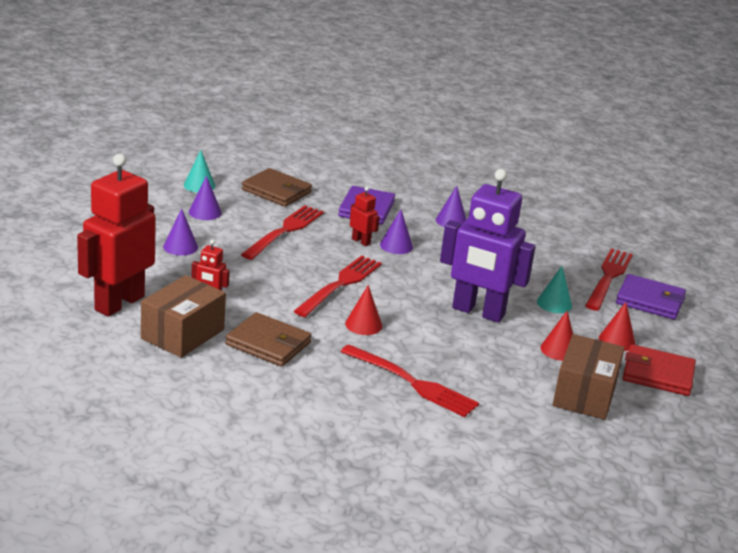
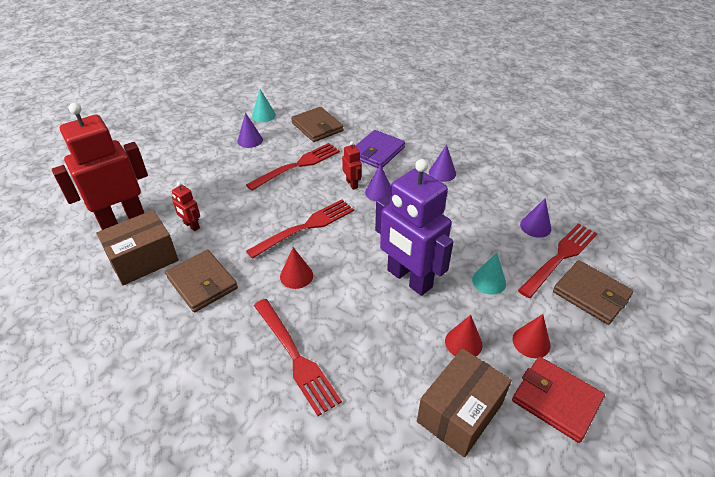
camera: 25 degrees right, 15 degrees up
purple cone [163,209,198,256] -> purple cone moved to [520,198,551,238]
purple wallet [616,274,686,320] -> brown wallet [553,260,634,325]

